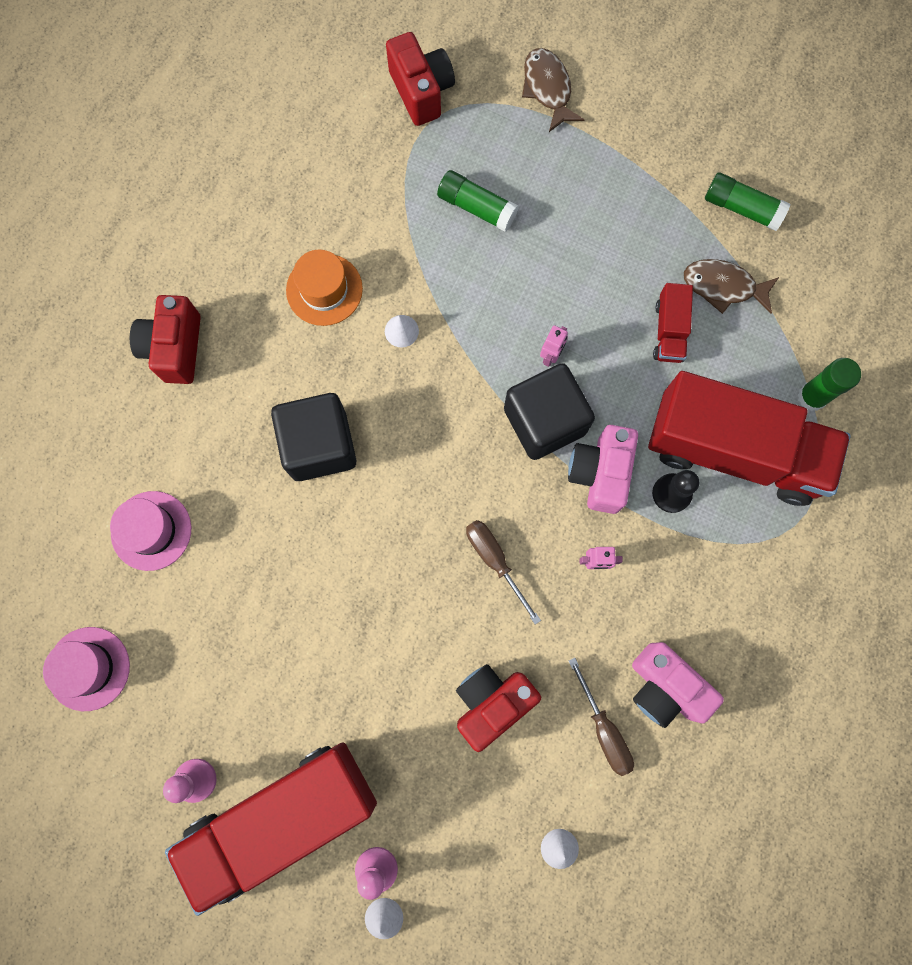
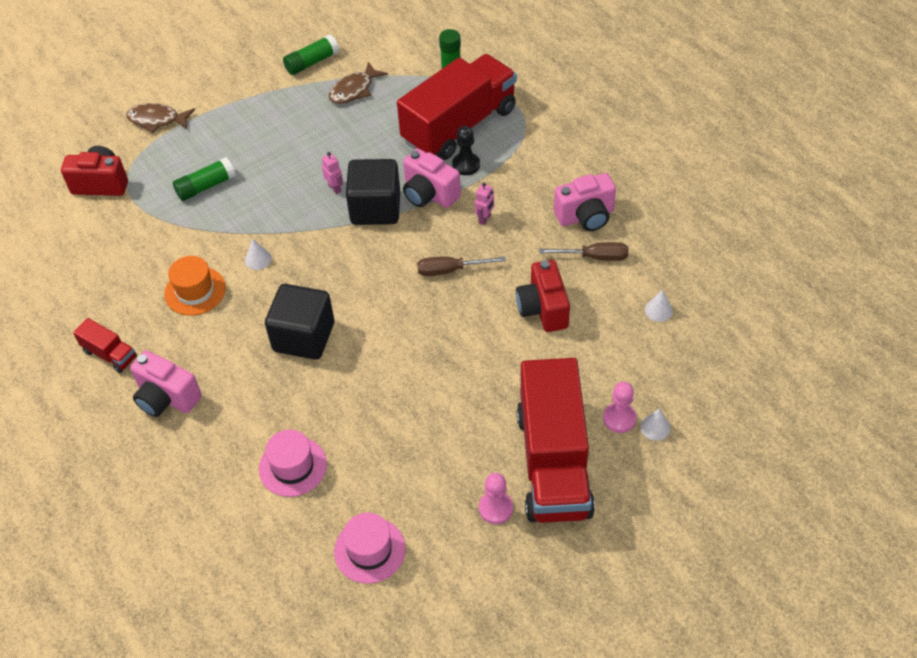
camera: 60 degrees left, 25 degrees down
red camera [130,295,201,384] -> pink camera [130,350,202,417]
red truck [653,283,693,363] -> red truck moved to [73,318,137,373]

